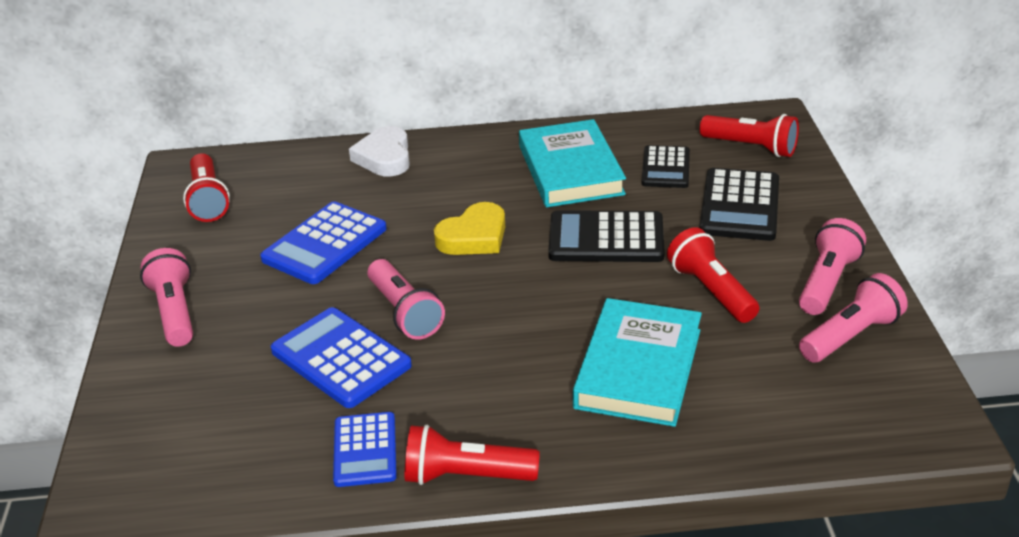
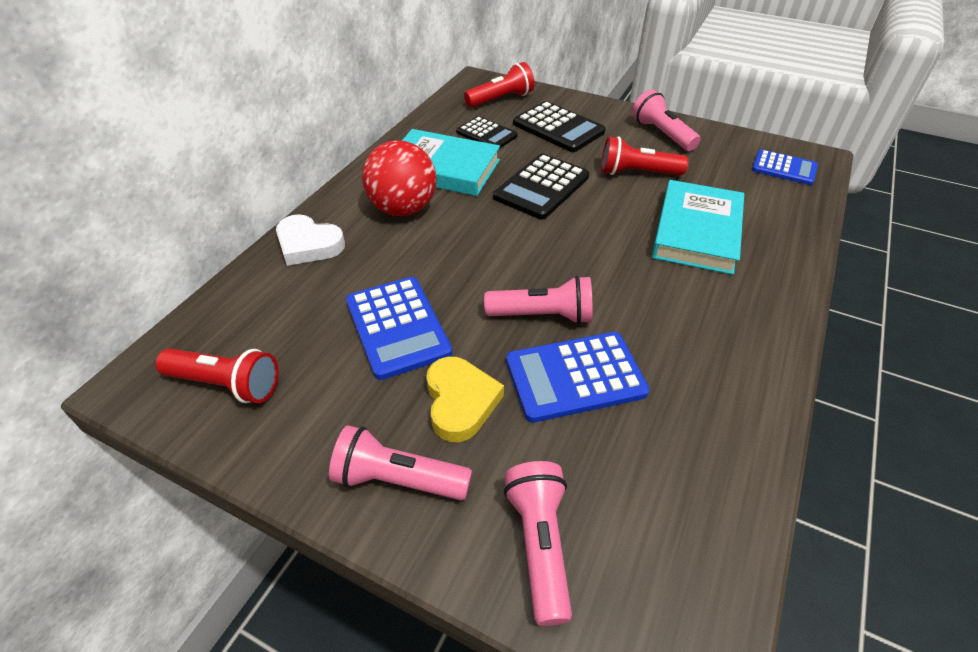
camera: 60 degrees left, 10 degrees up
blue calculator [333,412,397,487] -> blue calculator moved to [752,149,818,185]
red flashlight [405,425,540,485] -> none
yellow heart [434,202,505,255] -> yellow heart moved to [426,357,504,442]
turquoise book [573,298,702,427] -> turquoise book turned 60 degrees clockwise [652,180,744,275]
pink flashlight [799,273,908,363] -> pink flashlight moved to [504,461,572,626]
none -> red ball [362,140,437,216]

